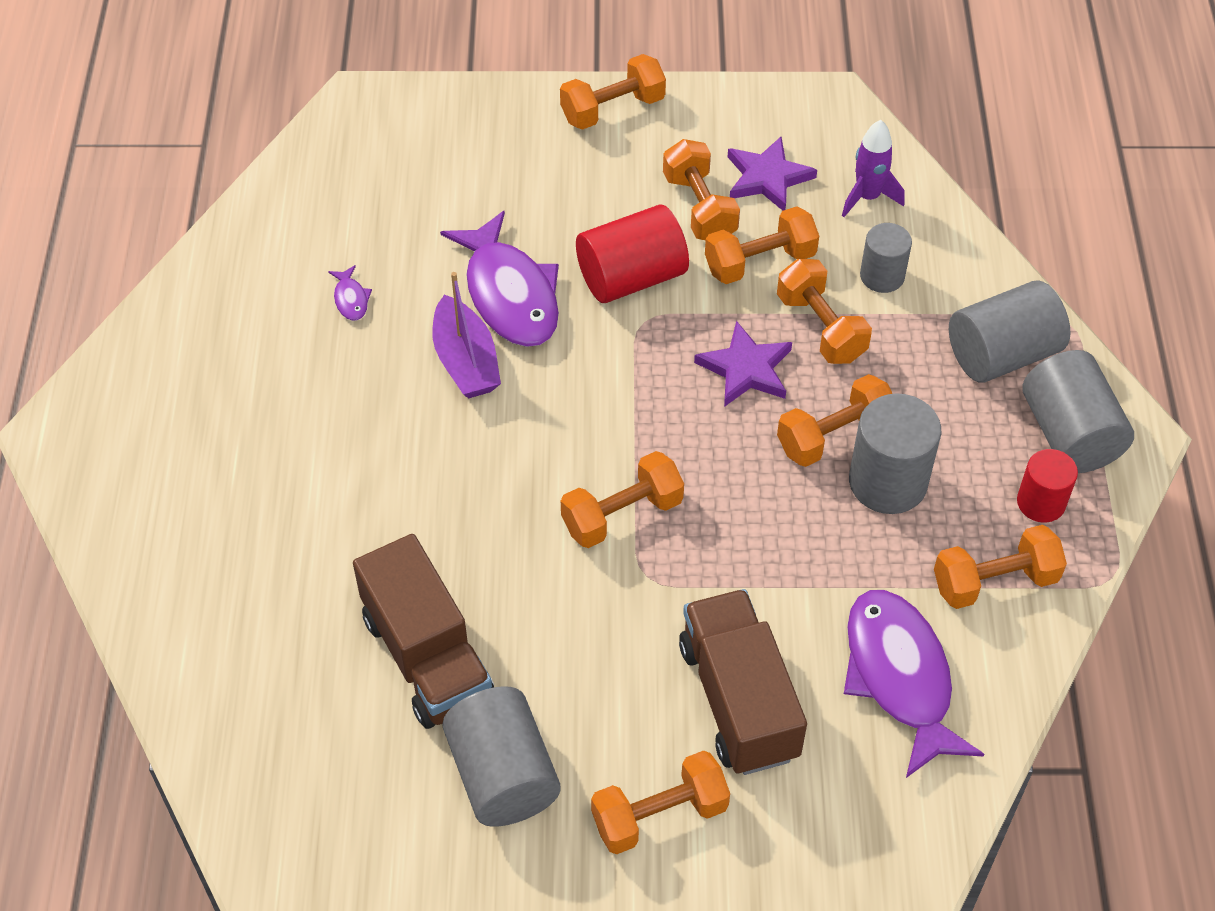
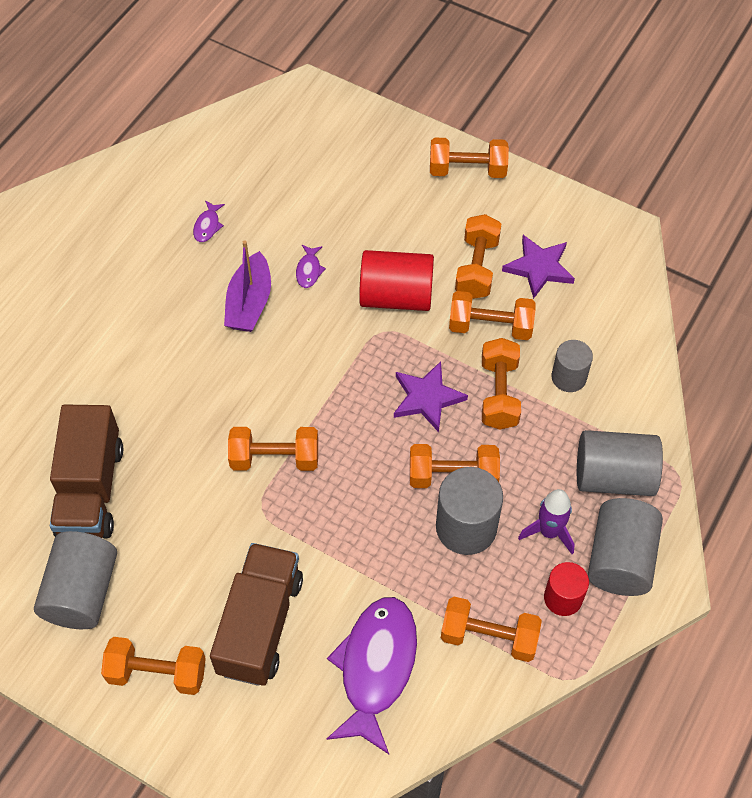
camera: 30 degrees right, 5 degrees up
purple fish [440,211,559,347] -> purple fish [296,245,326,288], size x0.40
purple rocket [842,120,904,217] -> purple rocket moved to [518,489,575,554]

